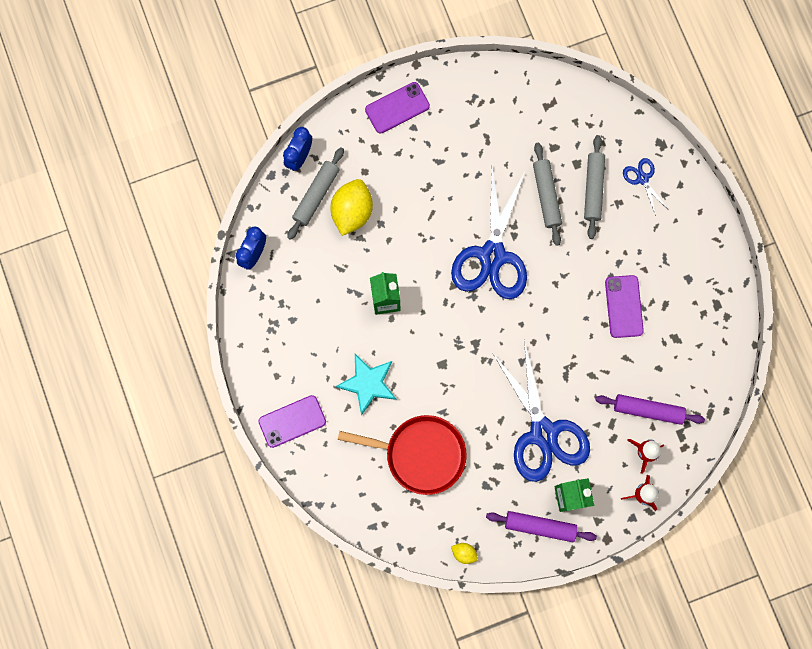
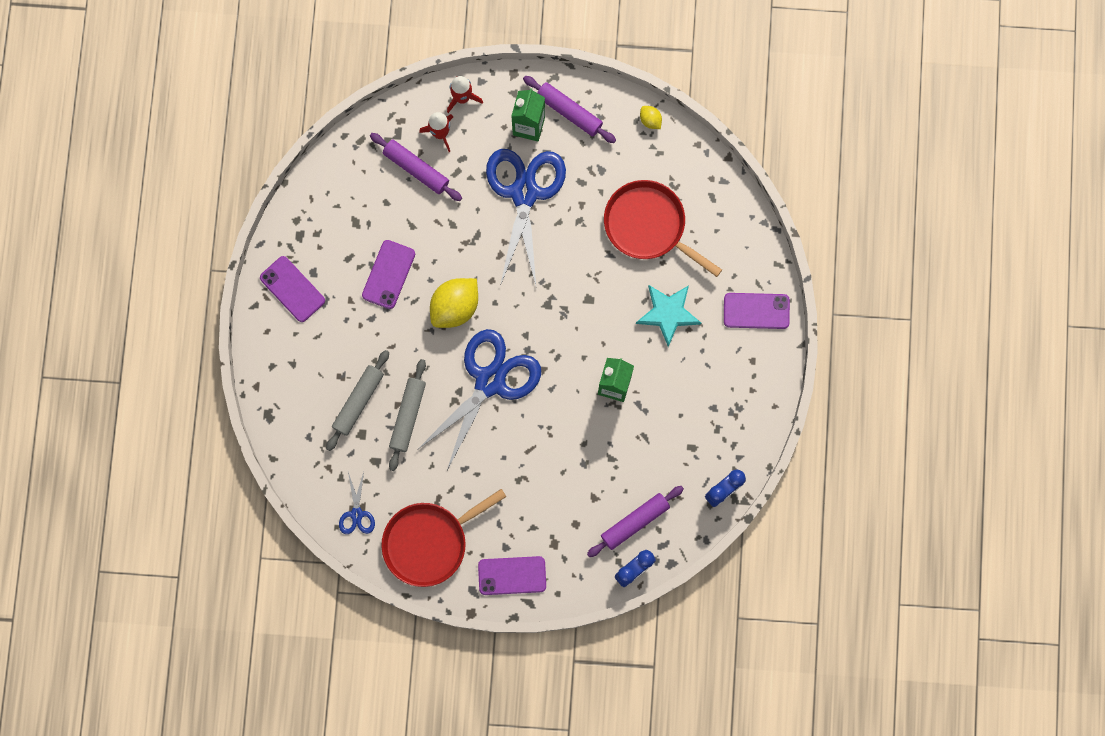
camera: 155 degrees left, 0 degrees up
grey rolling pin [287,147,344,240] -> purple rolling pin [587,486,684,557]
yellow lemon [330,179,373,236] -> yellow lemon moved to [430,278,478,328]
blue scissors [623,158,668,216] -> blue scissors moved to [339,472,375,534]
none -> purple phone [260,256,325,322]
none -> red pan [381,489,506,587]

